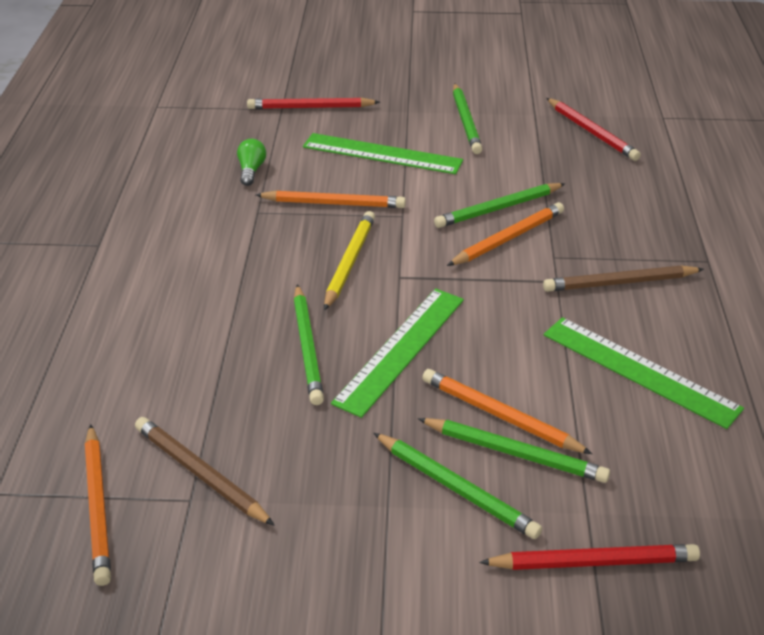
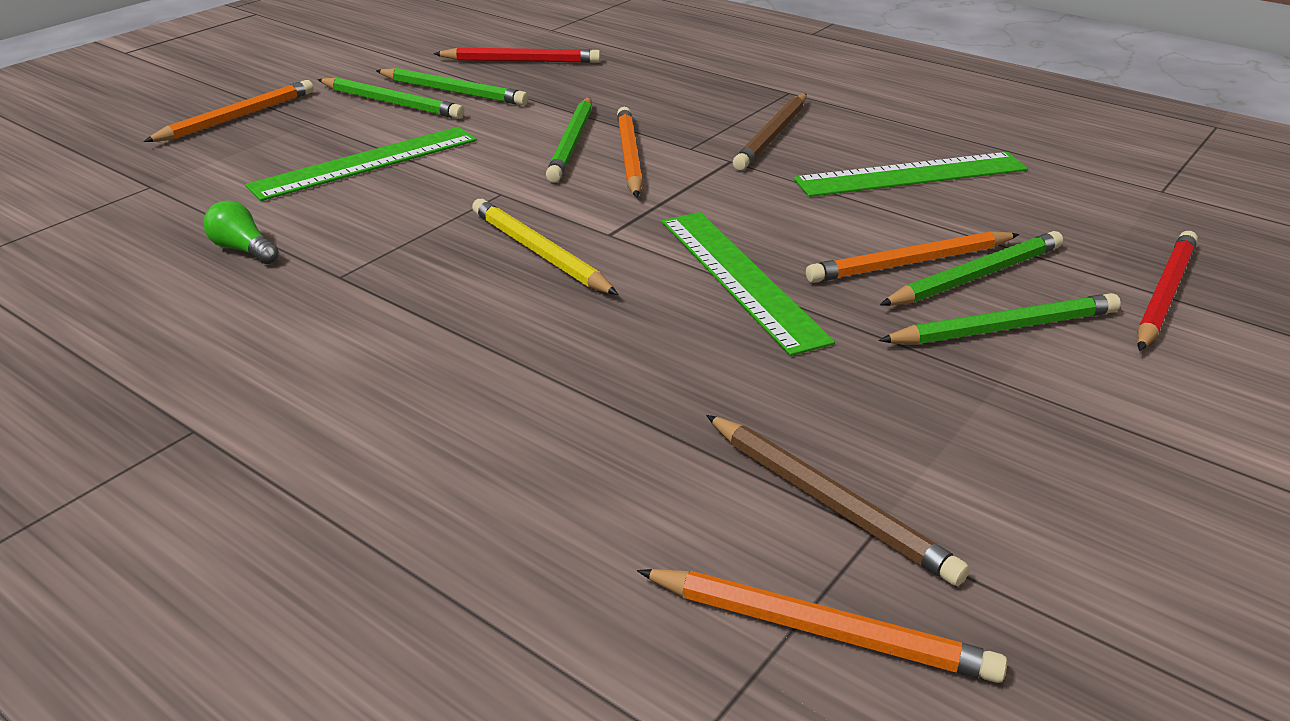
camera: 55 degrees left, 5 degrees down
brown pencil [135,417,275,526] -> brown pencil turned 120 degrees counterclockwise [706,415,970,586]
red pencil [247,98,380,109] -> none
orange pencil [256,190,406,208] -> orange pencil moved to [143,80,314,142]
green pencil [294,284,324,405] -> green pencil moved to [376,68,528,105]

